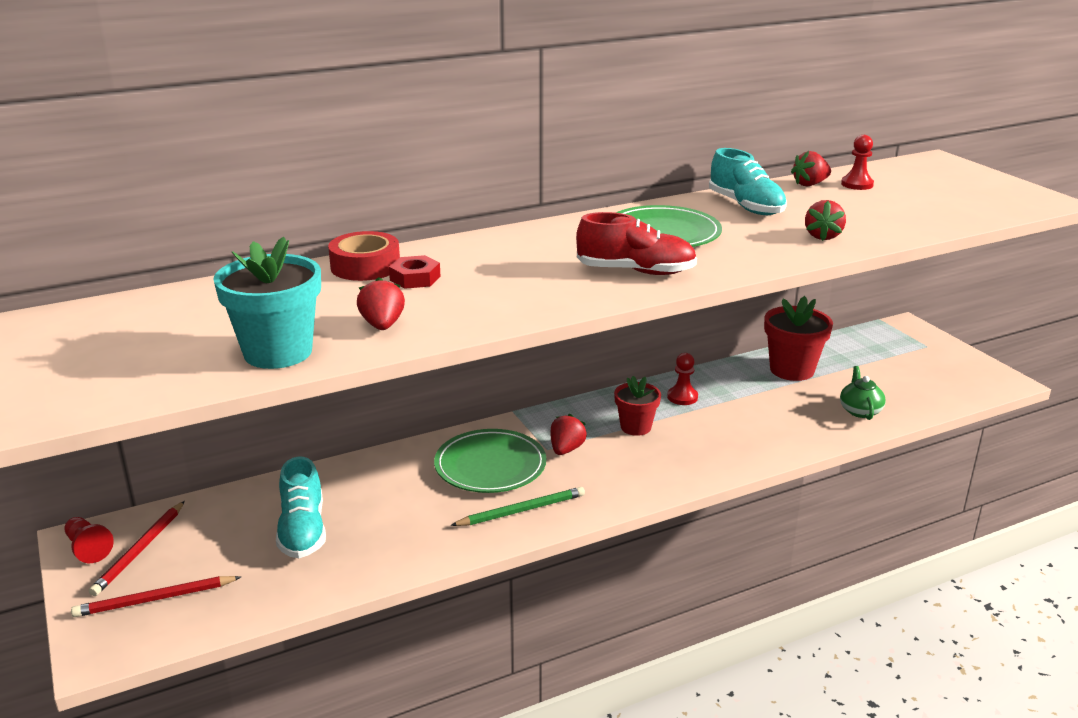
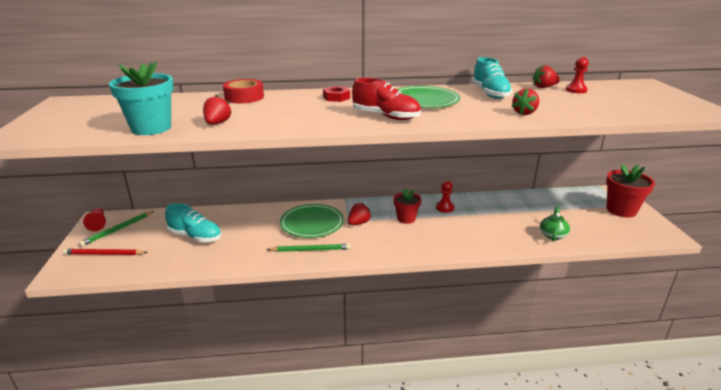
camera: 20 degrees right, 0 degrees up
red pencil [89,501,185,596] -> green pencil [79,211,154,247]
turquoise shoe [276,457,326,558] -> turquoise shoe turned 75 degrees counterclockwise [165,203,221,242]
red nut [389,255,441,289] -> red nut moved to [323,86,350,102]
red flower pot [764,296,833,381] -> red flower pot moved to [606,164,655,217]

